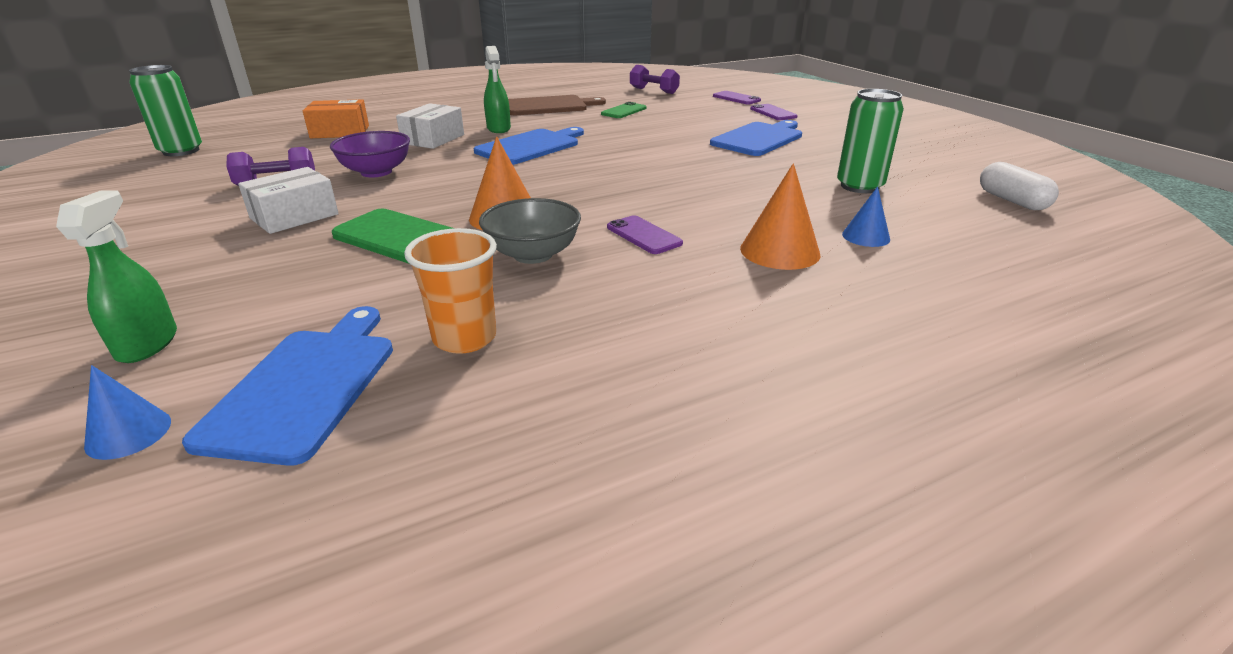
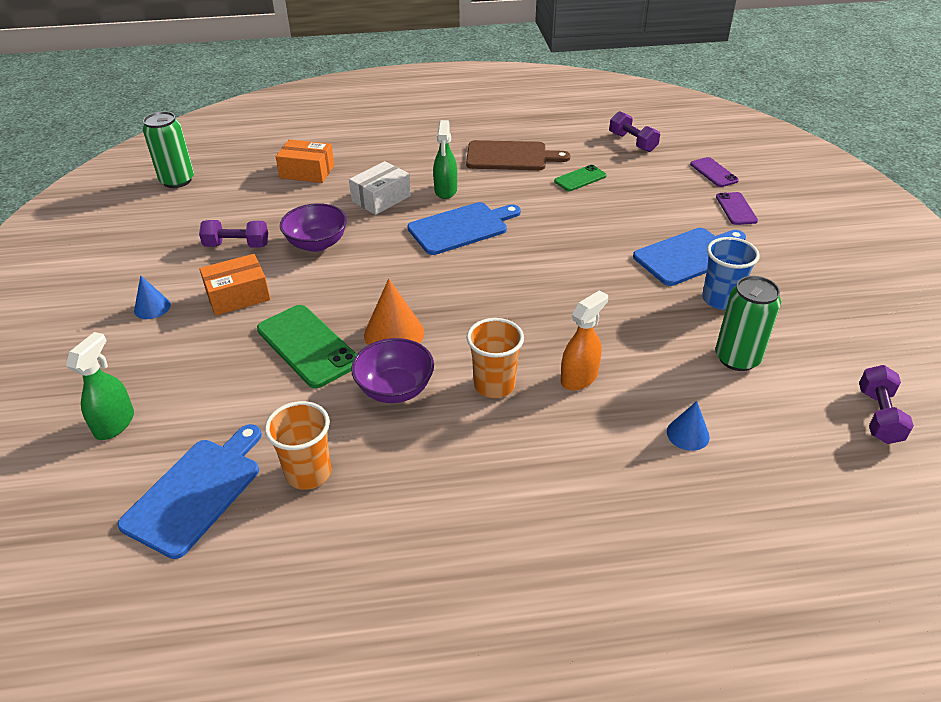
camera: 20 degrees right, 10 degrees up
blue cone [84,365,171,460] -> blue cone moved to [134,275,171,319]
white box [238,167,339,234] -> orange box [199,254,270,316]
grey bowl [479,198,581,264] -> purple bowl [351,338,434,403]
purple phone [607,215,683,254] -> orange cup [467,318,524,398]
orange cone [740,163,820,270] -> none
white capsule [980,162,1059,210] -> purple dumbbell [859,365,914,444]
none -> orange spray bottle [561,290,608,390]
none -> blue cup [702,237,760,310]

